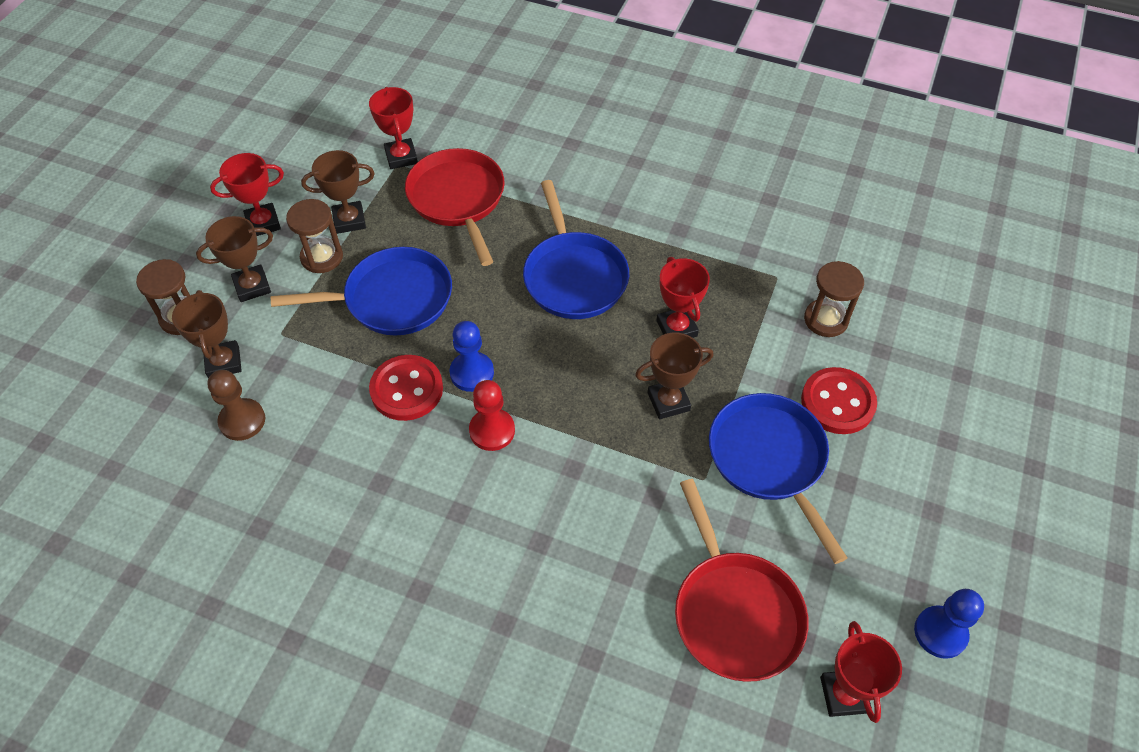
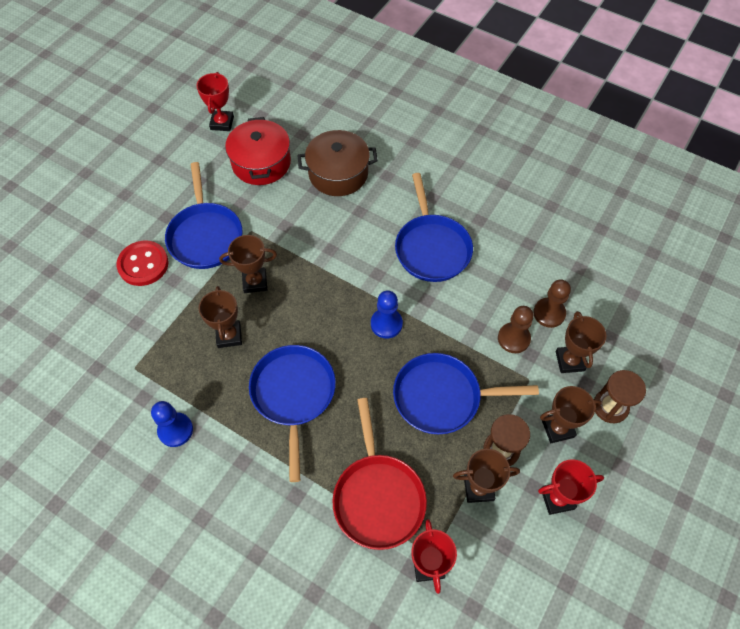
camera: 170 degrees left, 5 degrees up
red button [369,355,443,421] -> none
red pawn [469,380,515,451] -> none
red trophy [657,257,710,338] -> brown trophy [199,286,242,348]
red pan [675,479,809,682] -> red pot [225,117,291,185]
brown hourglass [804,261,864,337] -> none
blue pawn [914,589,984,659] -> blue pawn moved to [151,401,193,447]
none -> brown pot [297,130,378,196]
none -> blue pan [395,173,473,282]
none -> brown pawn [498,306,534,353]

